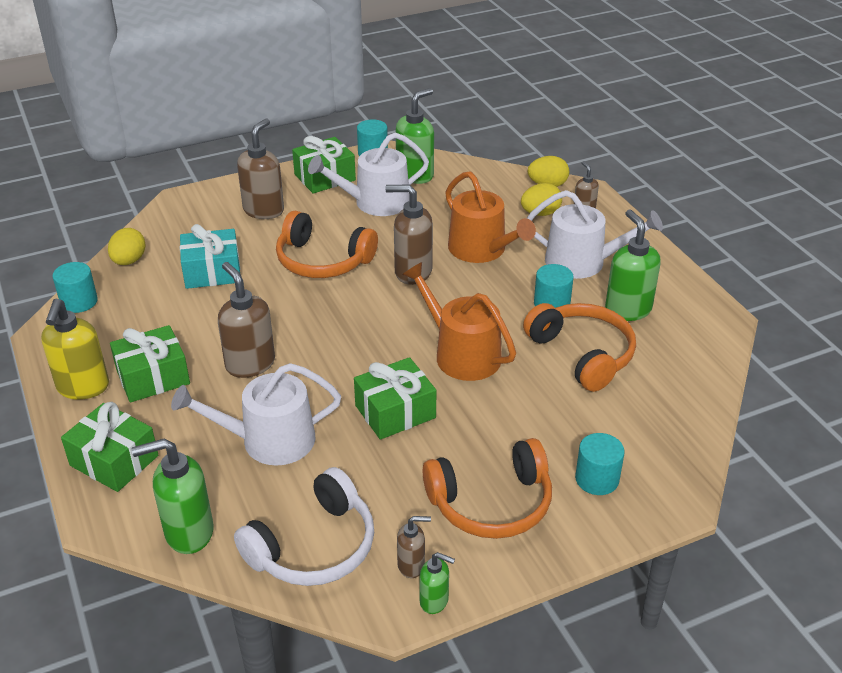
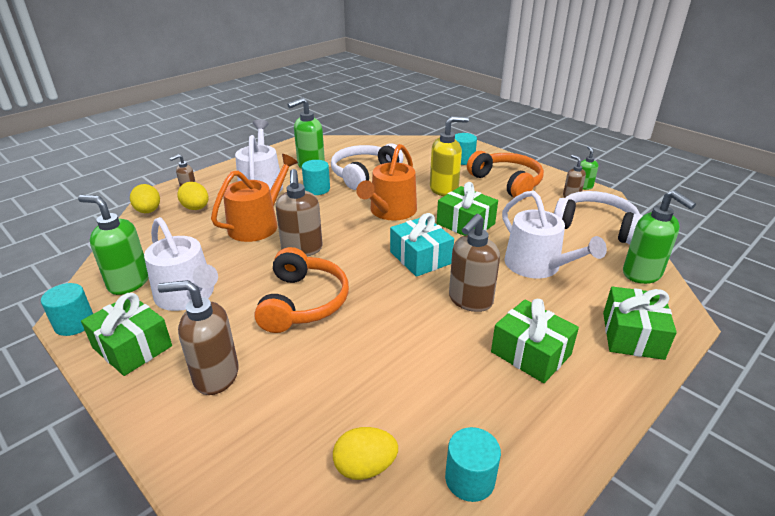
camera: 110 degrees left, 5 degrees down
yellow soap dispenser [41,298,109,400] -> yellow soap dispenser moved to [430,116,469,196]
turquoise gift [180,224,240,289] -> turquoise gift moved to [390,213,454,277]
orange headphones [523,303,636,392] -> white headphones [331,143,403,190]

